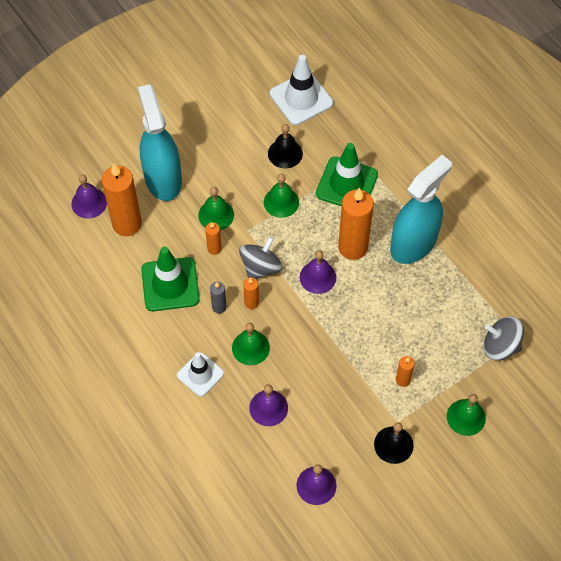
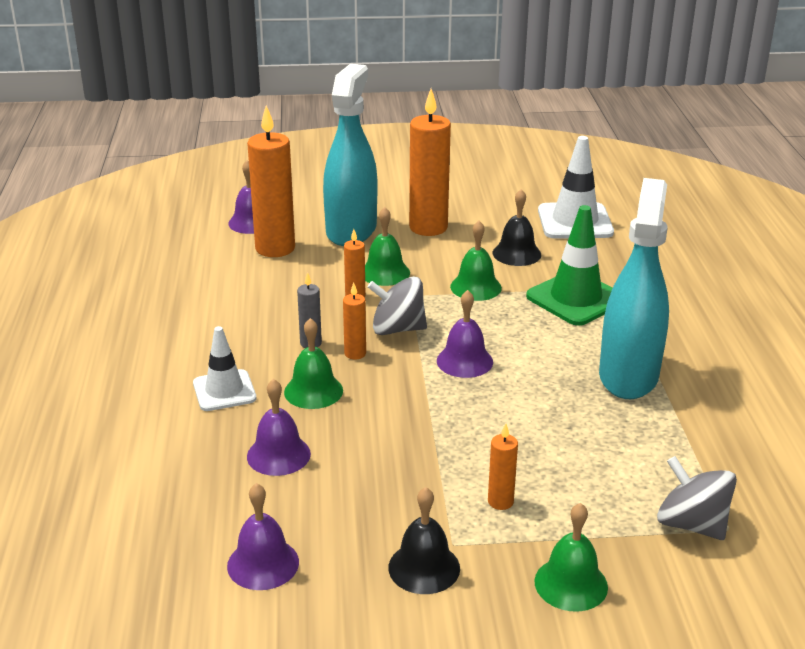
camera: 30 degrees right, 30 degrees down
green traffic cone [141,247,200,311] -> none
grey spinning top [239,236,283,279] -> grey spinning top turned 150 degrees counterclockwise [367,276,427,335]
orange candle [338,187,374,260] -> orange candle moved to [409,89,451,236]
turquoise spray bottle [390,155,452,264] -> turquoise spray bottle turned 60 degrees counterclockwise [599,178,669,399]

